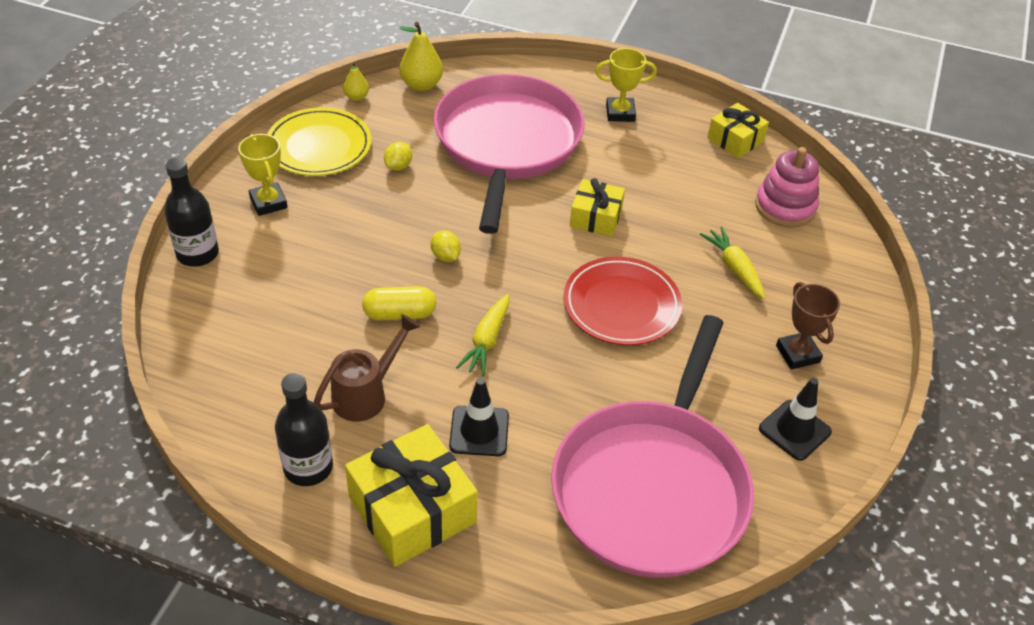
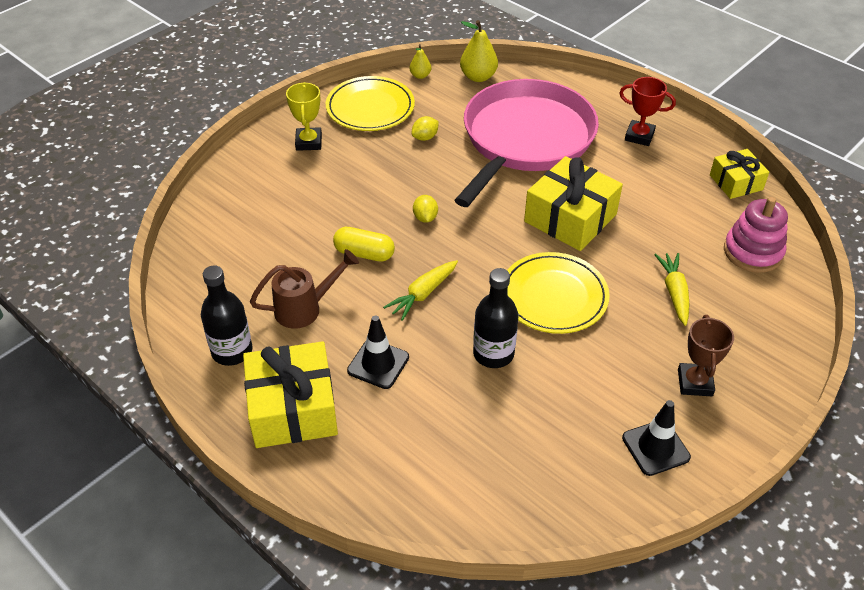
camera: 25 degrees right, 0 degrees up
black bottle [164,157,219,267] -> black bottle moved to [473,268,518,368]
pink pan [551,315,754,578] -> none
red plate [563,257,682,345] -> yellow plate [507,252,610,334]
yellow gift [570,178,625,237] -> yellow gift [524,156,623,251], size x1.68
yellow trophy [595,48,657,122] -> red trophy [619,77,676,146]

